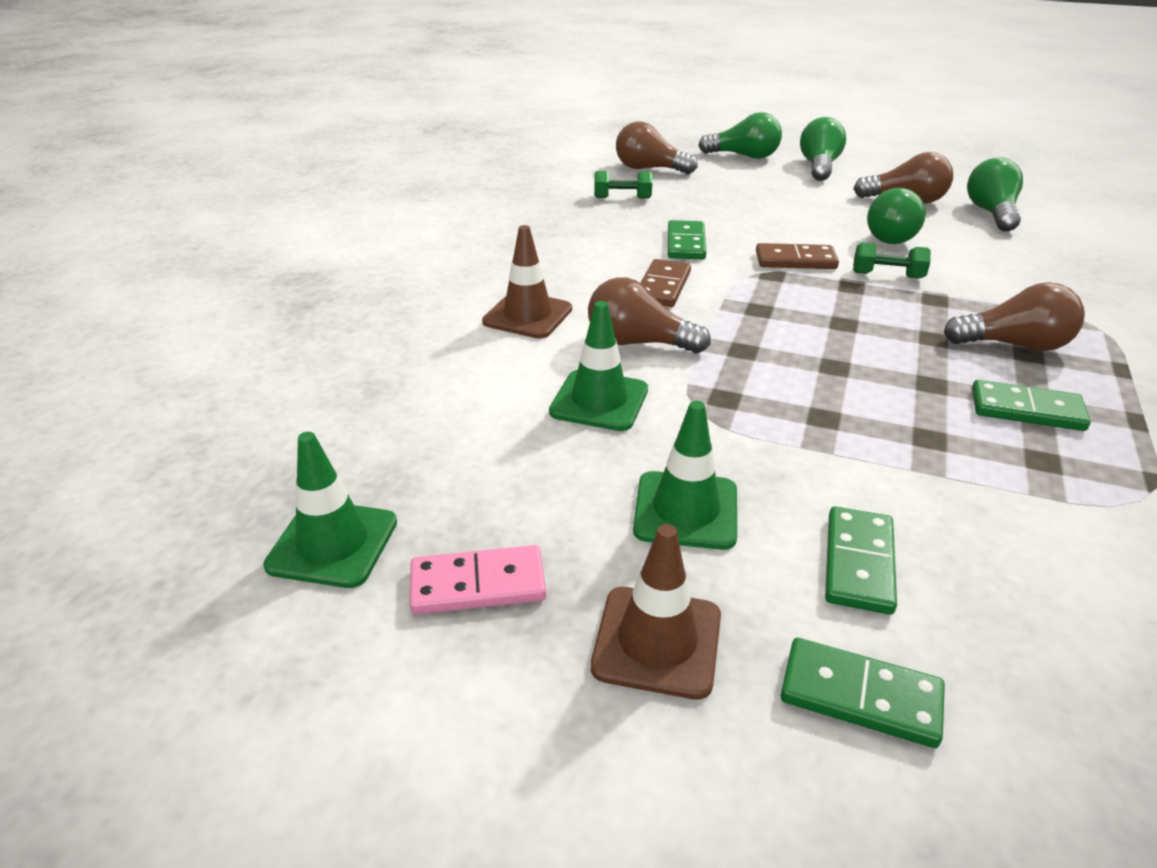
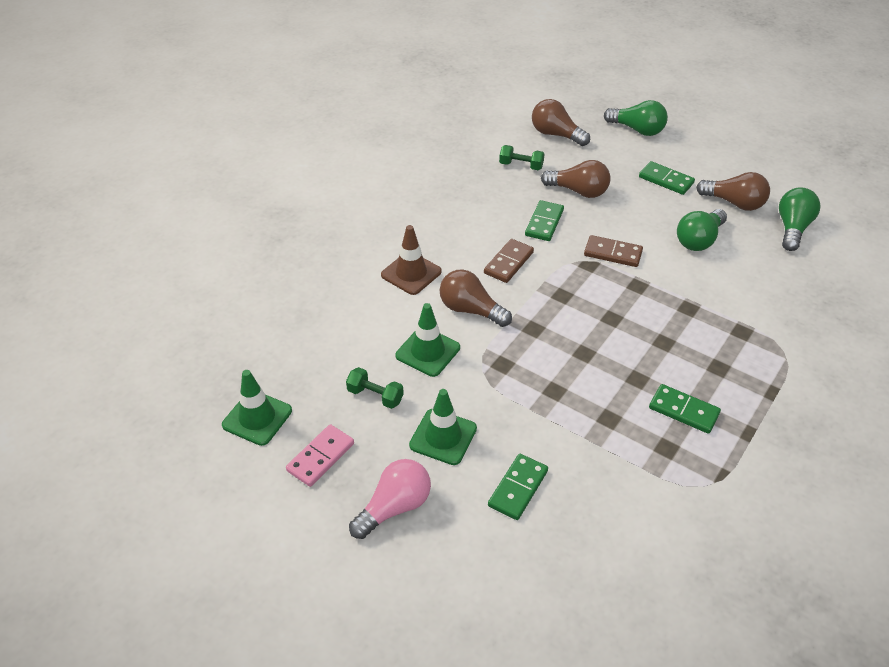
camera: 15 degrees right, 10 degrees up
pink domino [410,545,546,615] -> pink domino turned 60 degrees counterclockwise [286,424,354,487]
brown traffic cone [591,524,721,700] -> pink light bulb [349,459,431,539]
green domino [781,638,945,748] -> green domino moved to [639,161,695,195]
green light bulb [800,117,846,181] -> none
green dumbbell [853,242,931,279] -> green dumbbell moved to [346,367,404,409]
brown light bulb [944,282,1085,351] -> brown light bulb moved to [541,160,611,198]

